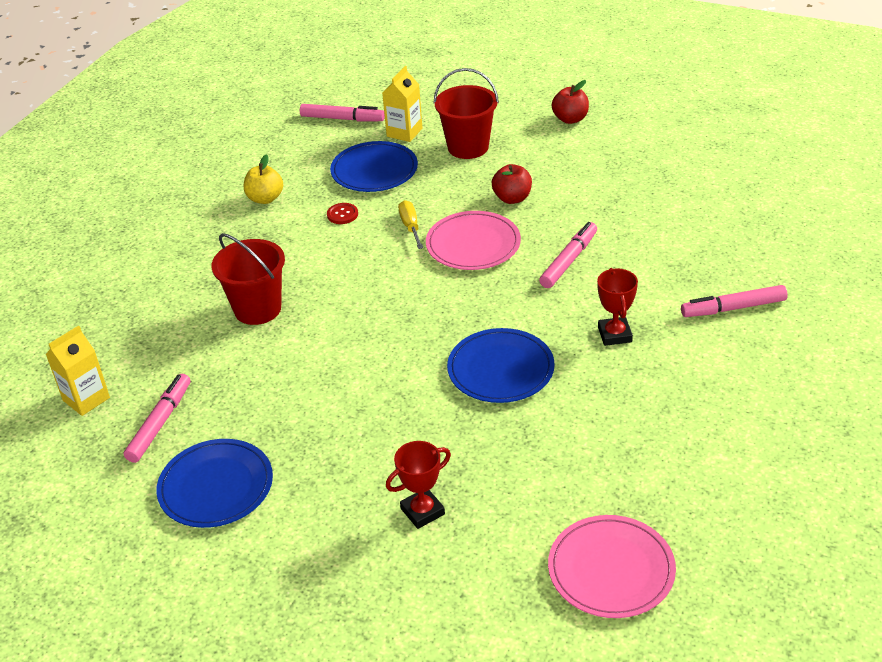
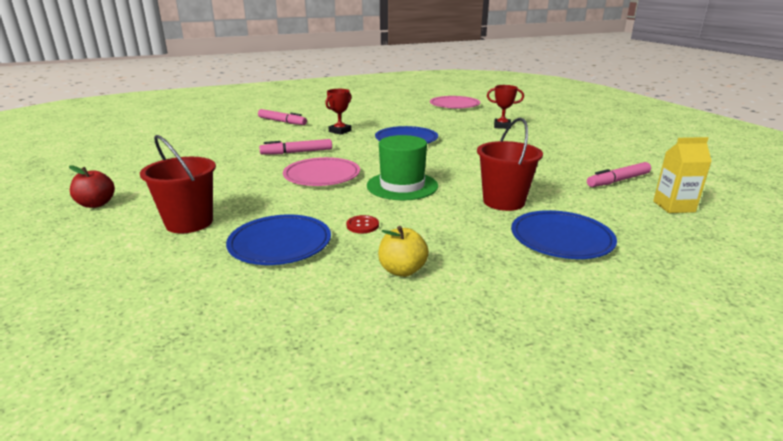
camera: 140 degrees left, 15 degrees down
blue plate [156,439,273,528] -> blue plate moved to [511,210,617,259]
pink marker [300,104,385,121] -> none
yellow carton [382,66,422,142] -> none
yellow screwdriver [398,200,423,249] -> none
red apple [492,164,532,204] -> none
none -> green hat [367,135,438,200]

